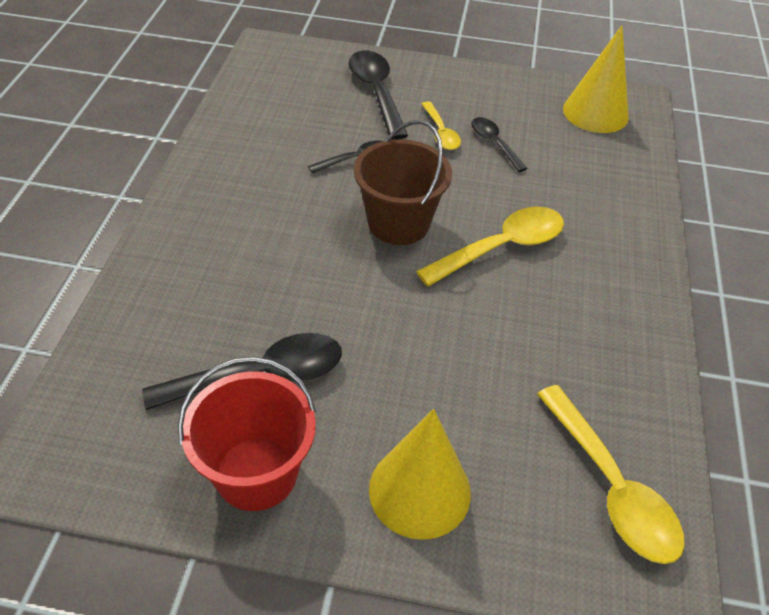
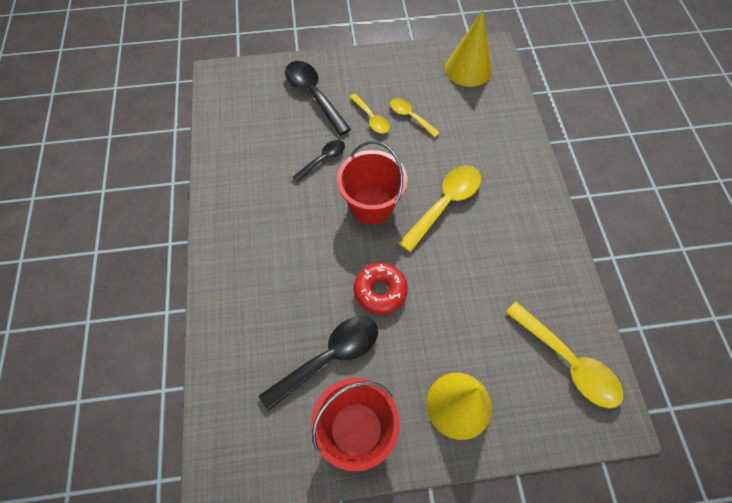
camera: 15 degrees left, 15 degrees up
brown bucket [354,120,452,245] -> red bucket [337,141,408,225]
black spoon [471,117,528,172] -> yellow spoon [390,98,440,137]
none -> red donut [354,263,408,315]

